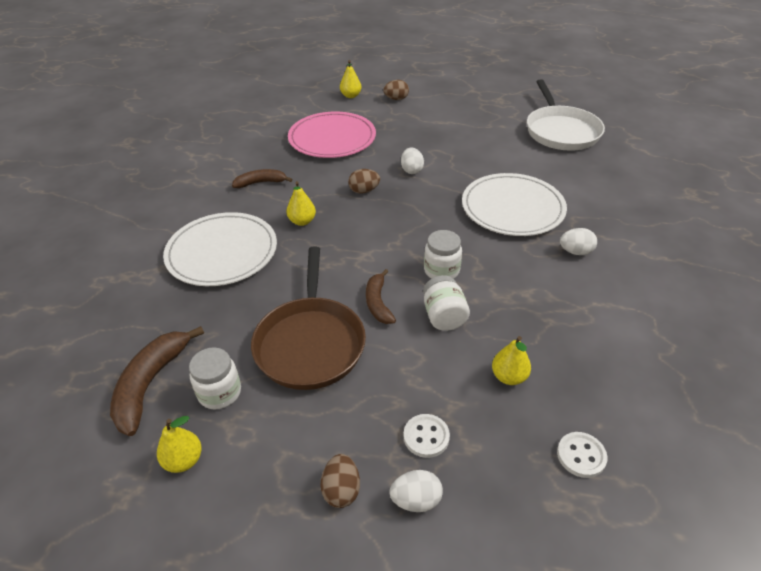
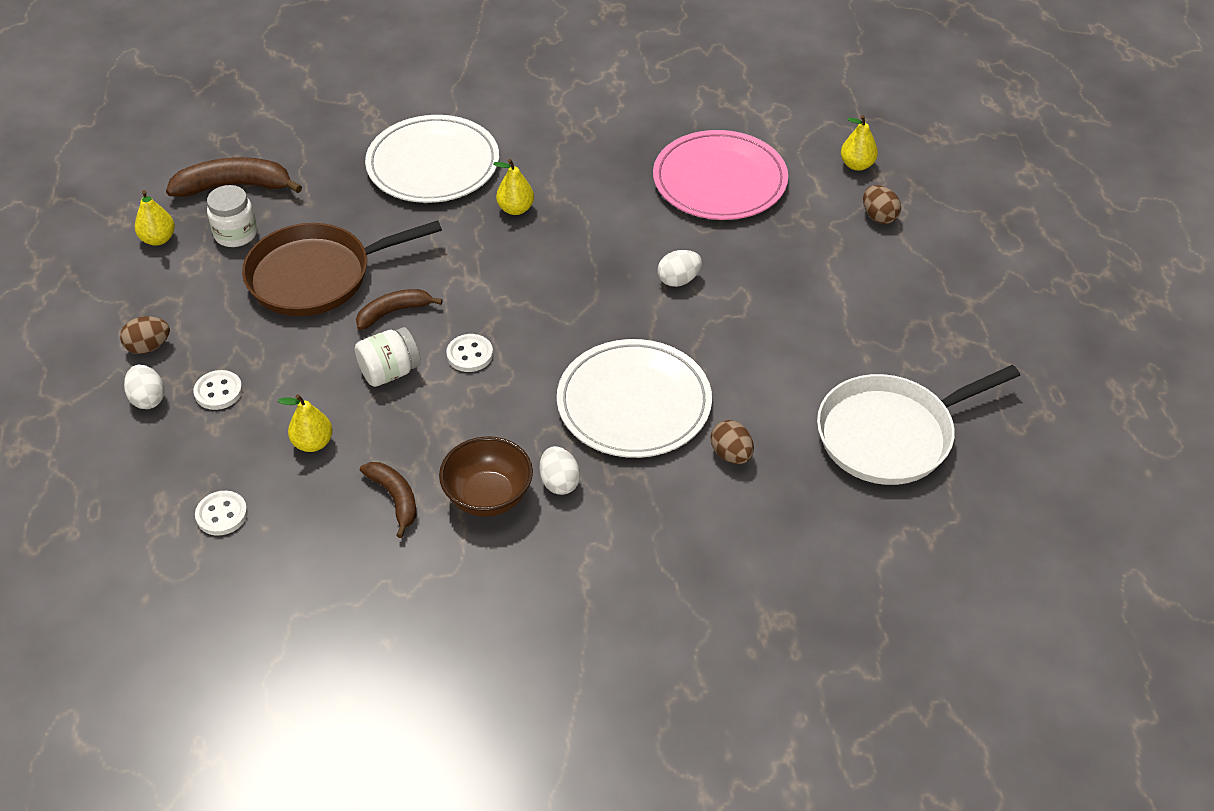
camera: 70 degrees right, 5 degrees up
brown banana [232,169,292,188] -> brown banana moved to [360,462,416,538]
brown egg [348,169,380,194] -> brown egg moved to [711,420,754,464]
white jar [424,230,462,279] -> white button [446,334,493,372]
none -> brown bowl [439,436,533,517]

